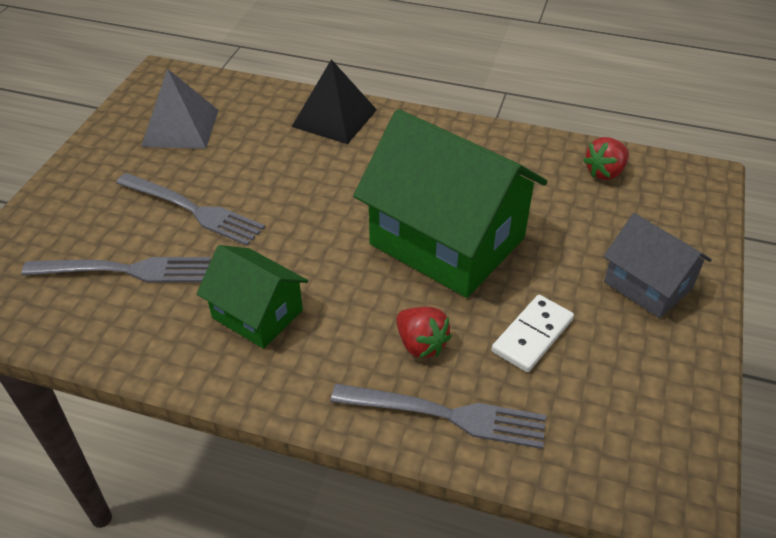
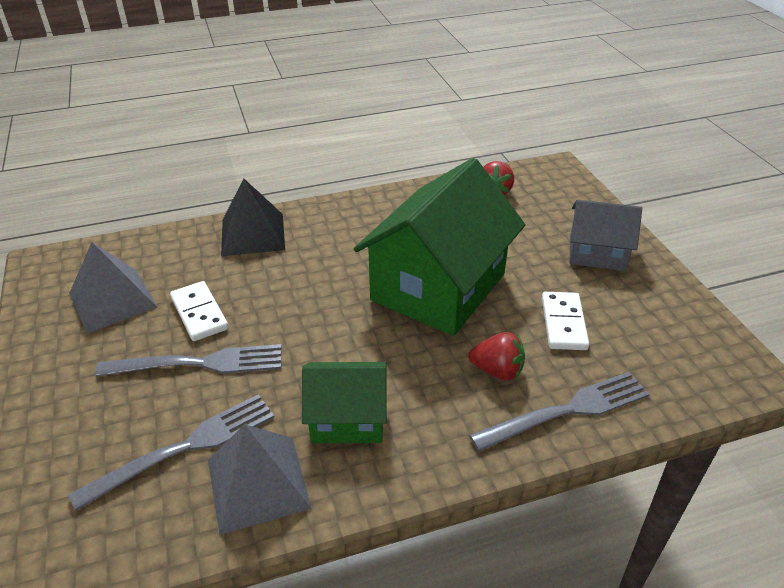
camera: 35 degrees left, 5 degrees down
green house [353,109,548,298] -> green house turned 60 degrees counterclockwise [354,158,525,336]
none -> white domino [170,281,229,341]
none -> grey pyramid [208,424,312,535]

